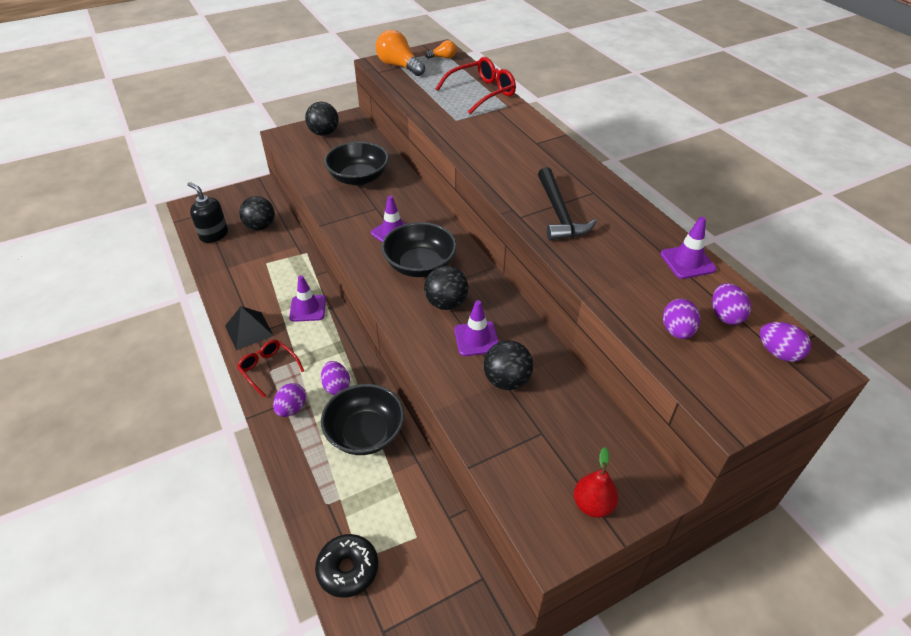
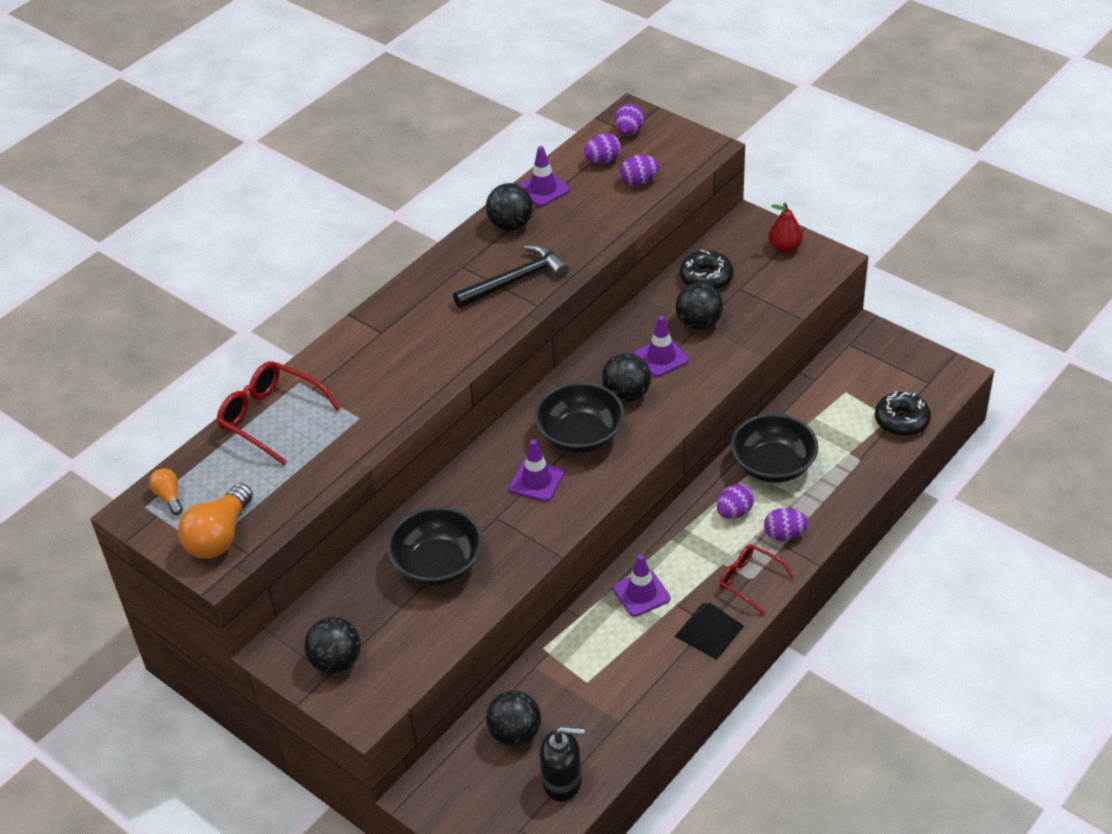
camera: 110 degrees left, 0 degrees up
black soap dispenser [187,182,228,243] -> black soap dispenser turned 105 degrees counterclockwise [539,726,584,801]
red glasses [237,340,304,398] -> red glasses turned 105 degrees clockwise [719,544,795,615]
none -> black ball [486,183,533,231]
none -> black donut [680,250,733,290]

